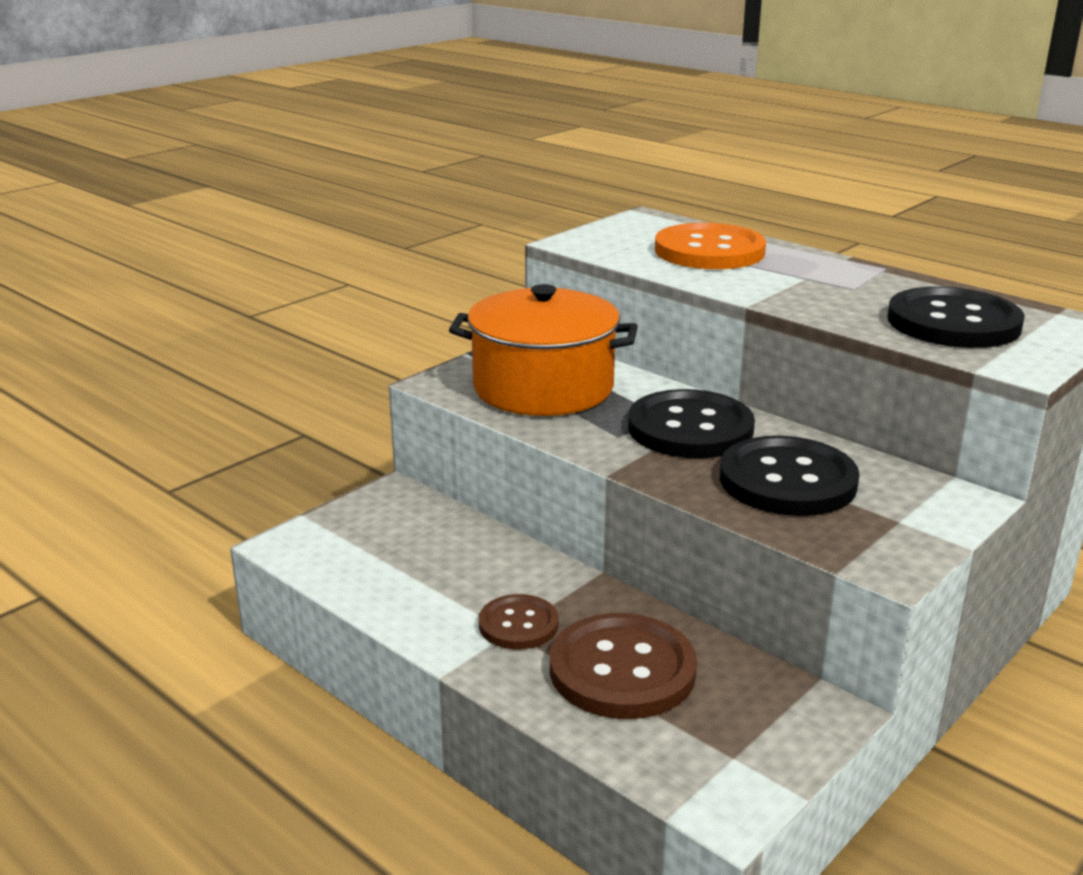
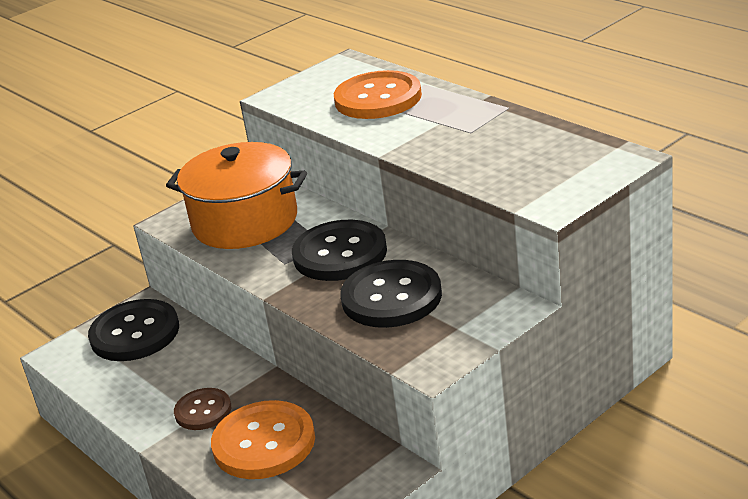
camera: 10 degrees right, 5 degrees up
brown button [550,613,697,719] -> orange button [211,400,315,479]
black button [887,287,1025,348] -> black button moved to [88,299,179,361]

